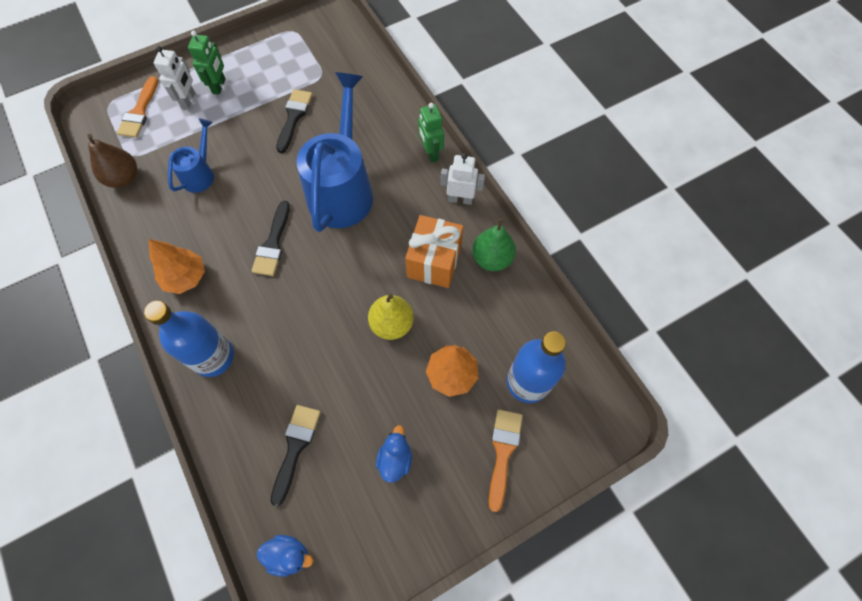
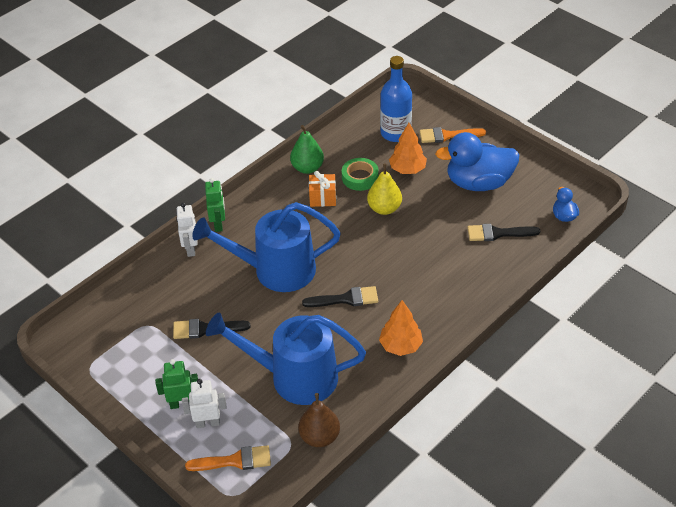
camera: 105 degrees left, 20 degrees down
blue bottle [144,301,234,377] -> none
blue watering can [168,119,214,193] -> blue watering can [206,313,366,405], size x1.98
blue duck [376,425,412,483] -> blue duck [435,132,519,191], size x2.21
orange gift [405,215,463,288] -> orange gift [309,171,336,207], size x0.65
green robot [418,103,444,163] -> green robot turned 60 degrees counterclockwise [205,178,225,232]
white robot [441,153,485,205] -> white robot moved to [176,203,198,257]
none -> green tape [342,158,379,191]

